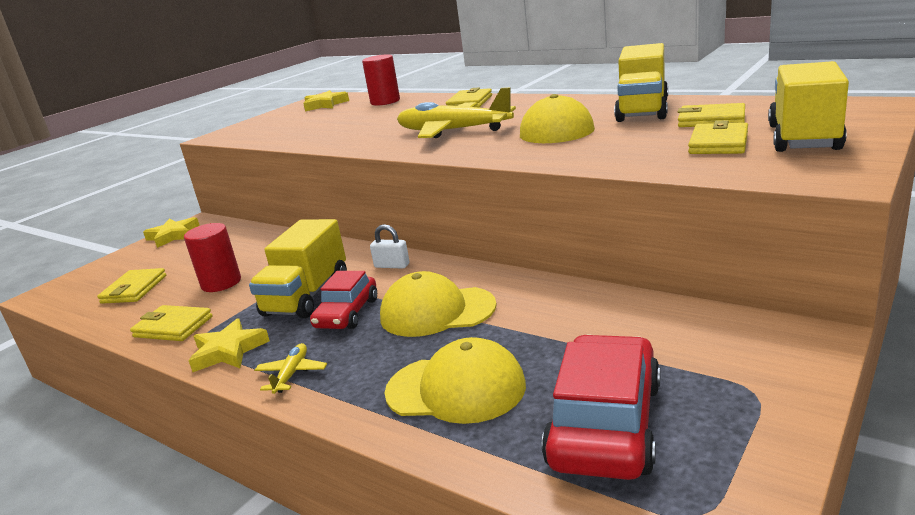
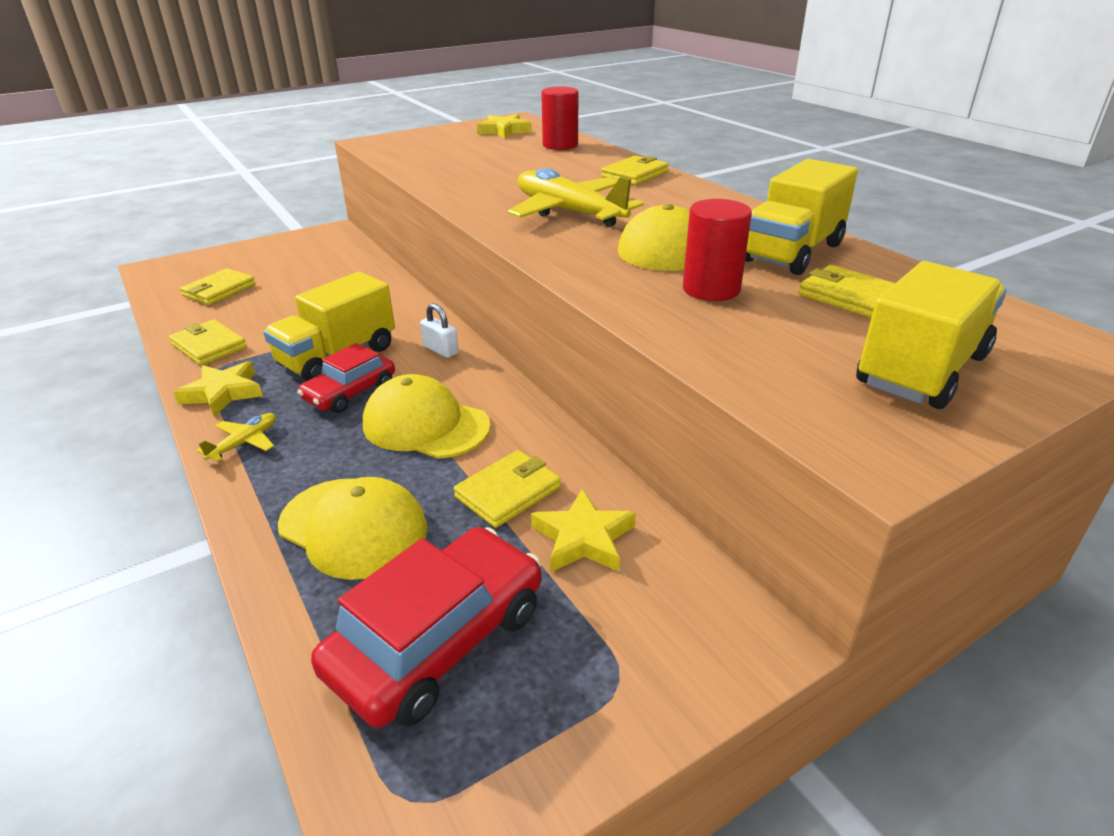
camera: 20 degrees right, 10 degrees up
yellow star [143,217,200,248] -> yellow star moved to [531,489,636,572]
red cylinder [184,223,241,292] -> red cylinder moved to [683,199,752,301]
yellow wallet [688,120,748,154] -> yellow wallet moved to [453,450,561,528]

